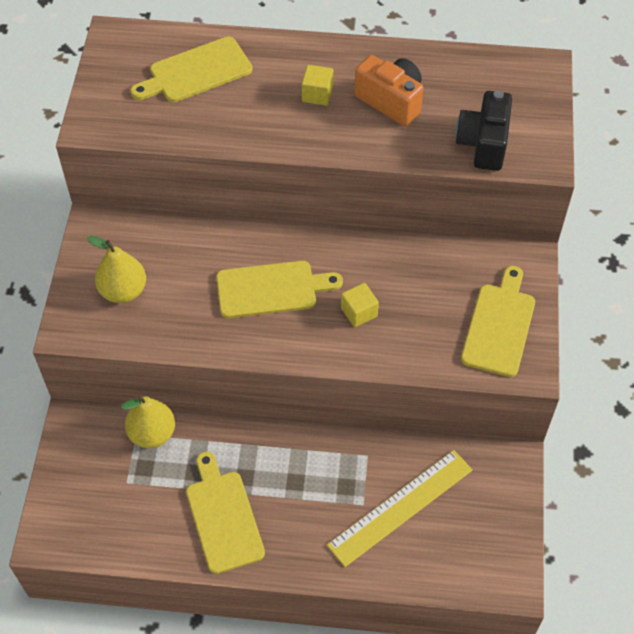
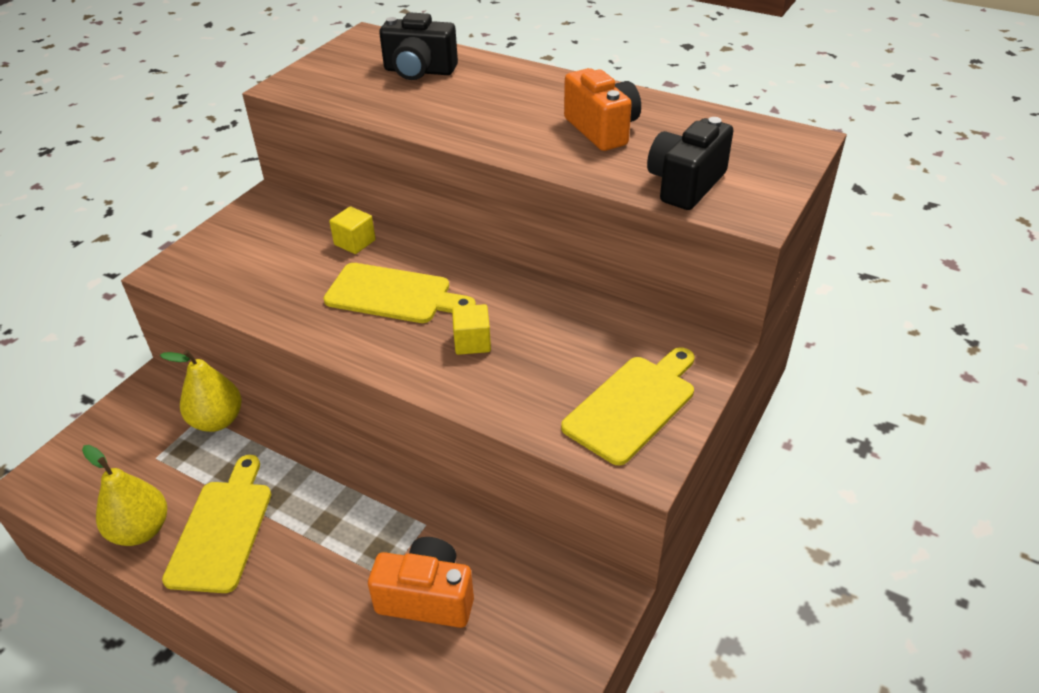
camera: 25 degrees right, 15 degrees down
yellow pear [87,236,146,303] -> yellow pear moved to [82,445,167,546]
yellow cutting board [130,37,253,102] -> black camera [379,12,458,80]
yellow cube [302,65,333,106] -> yellow cube moved to [329,206,376,254]
yellow ruler [327,450,473,567] -> orange camera [368,537,474,628]

